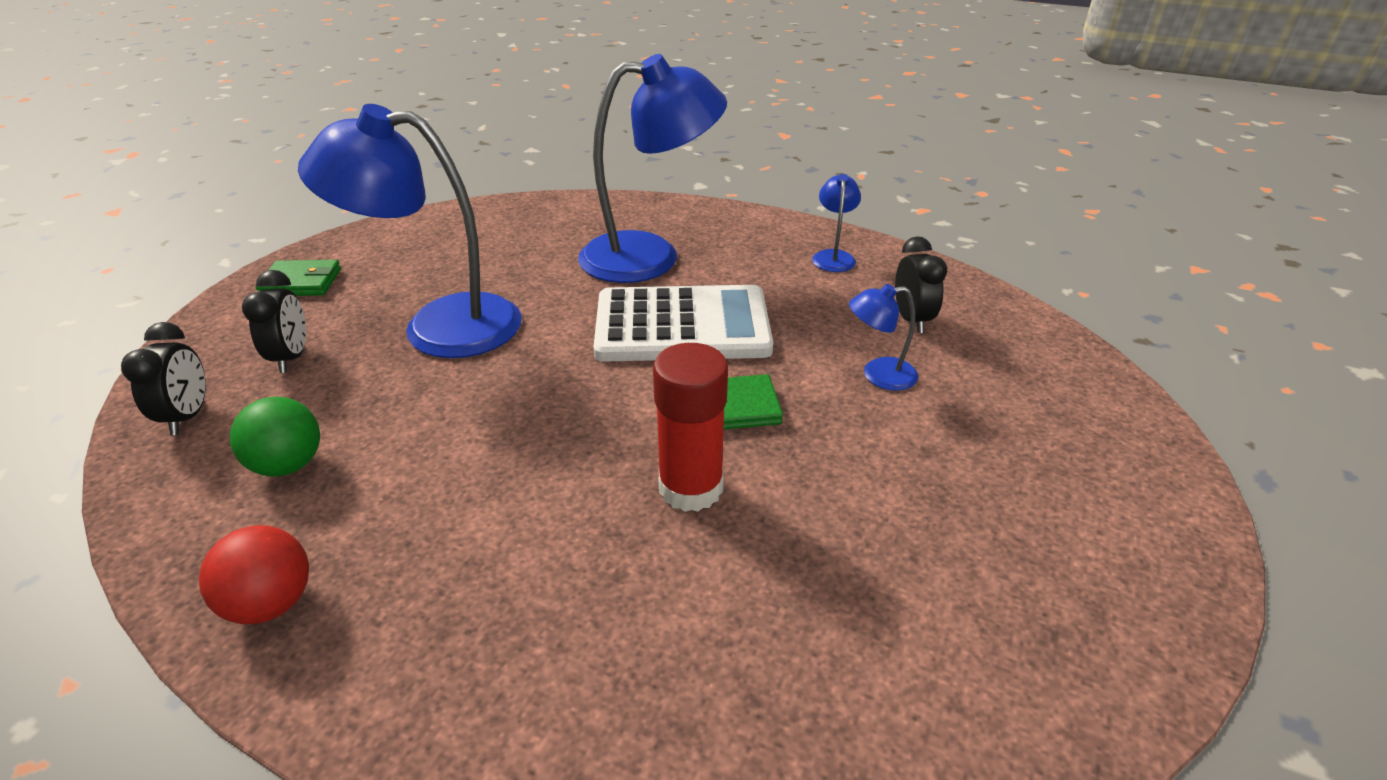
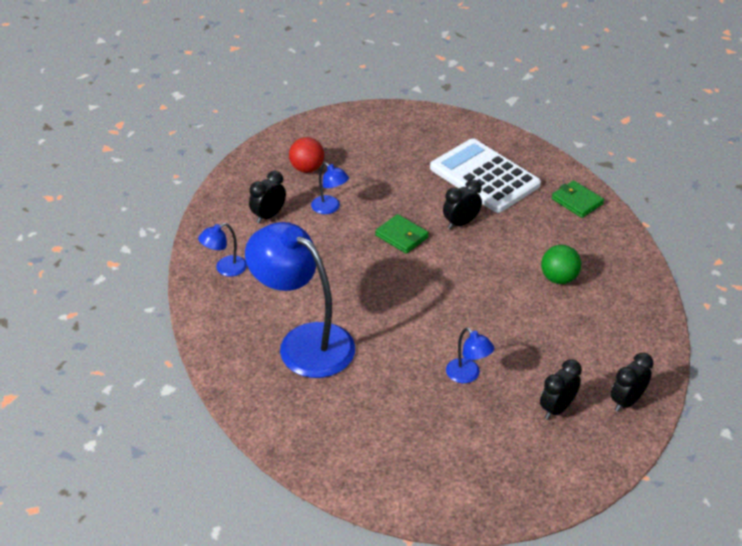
camera: 130 degrees left, 5 degrees up
red ball [199,525,309,624] -> red ball moved to [289,137,324,173]
green ball [230,397,320,477] -> green ball moved to [541,245,581,284]
green wallet [255,260,341,296] -> green wallet moved to [552,180,604,218]
blue lamp [298,104,522,358] -> blue lamp [446,327,494,383], size x0.44
white calculator [593,285,773,362] -> white calculator moved to [430,138,541,213]
red glue stick [653,343,728,512] -> black clock [443,180,482,229]

